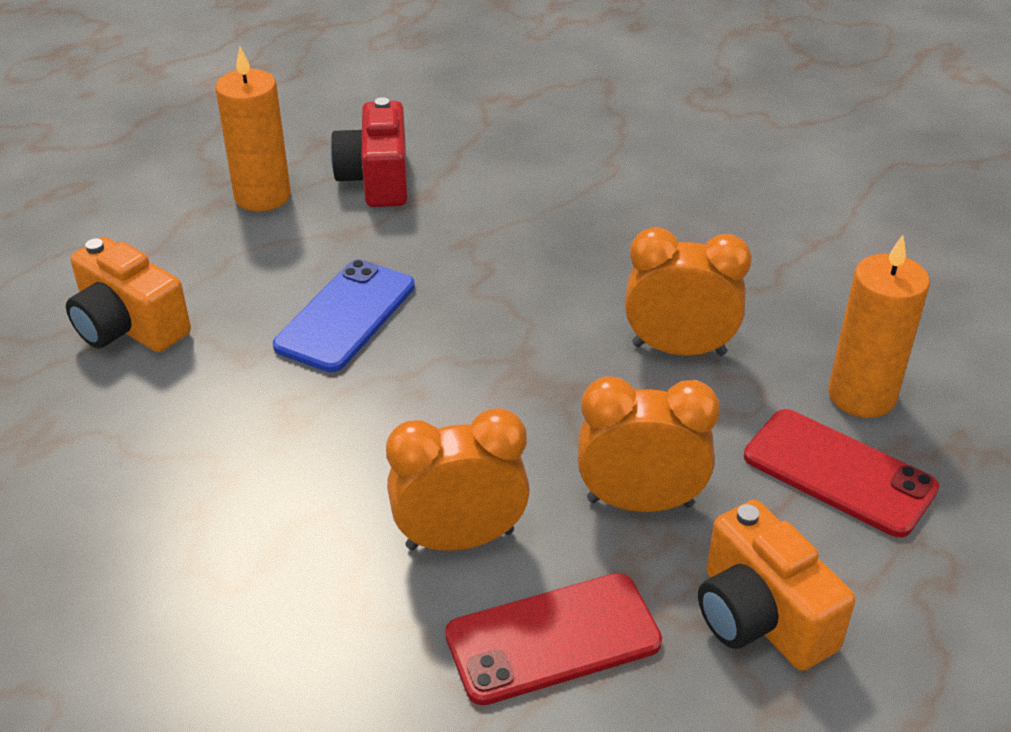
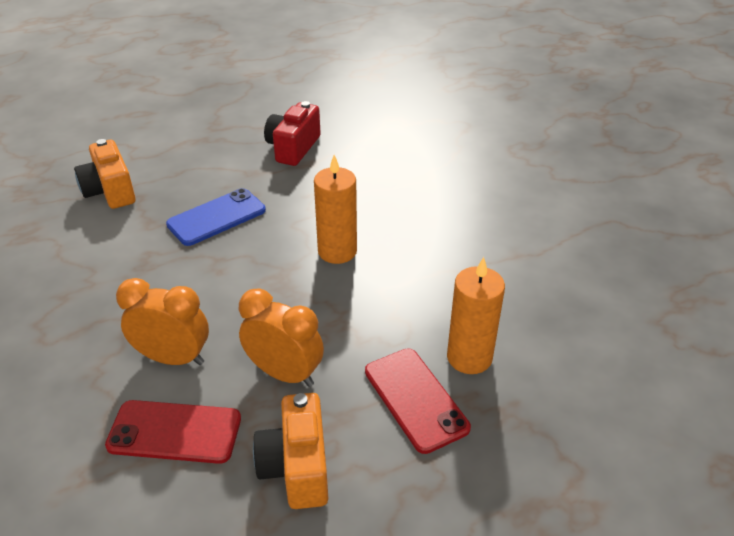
camera: 25 degrees right, 0 degrees up
orange candle [215,47,291,212] -> orange candle moved to [314,155,357,264]
orange clock [625,227,752,356] -> none

